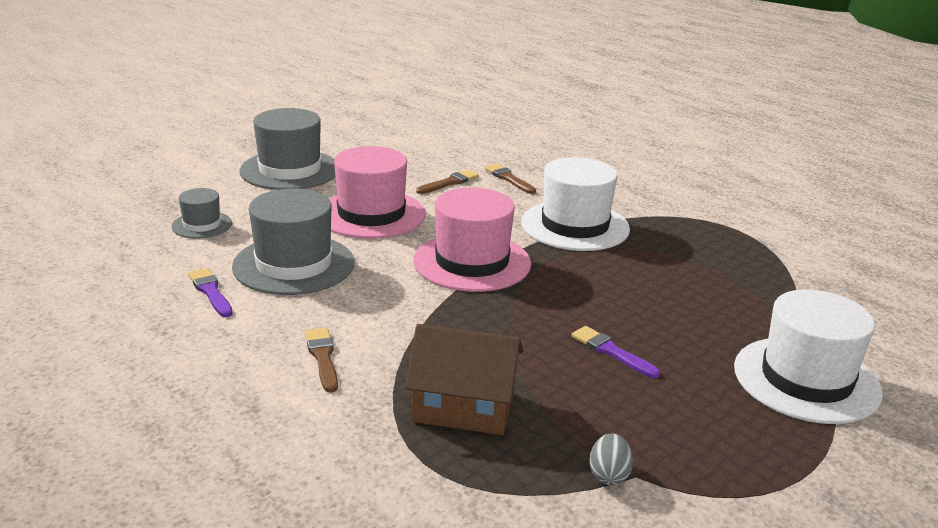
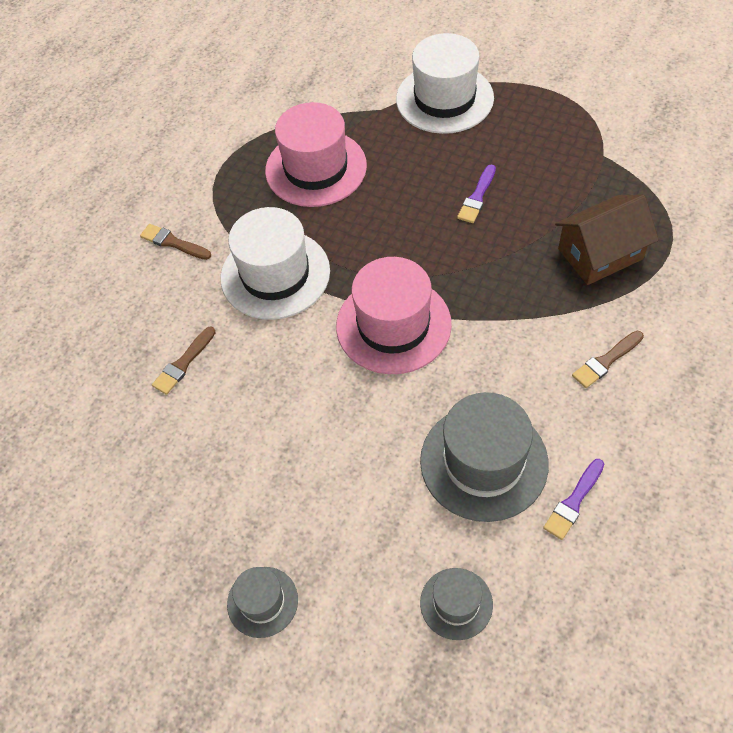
camera: 105 degrees left, 30 degrees up
grey hat [239,108,336,190] -> grey hat [227,567,298,638], size x0.52
pink hat [329,146,425,239] -> pink hat moved to [265,102,367,207]
brown house [405,324,523,435] -> brown house turned 75 degrees clockwise [555,195,659,285]
brown brush [416,170,479,194] -> brown brush moved to [140,224,211,260]
grey egg [589,433,633,485] -> none

